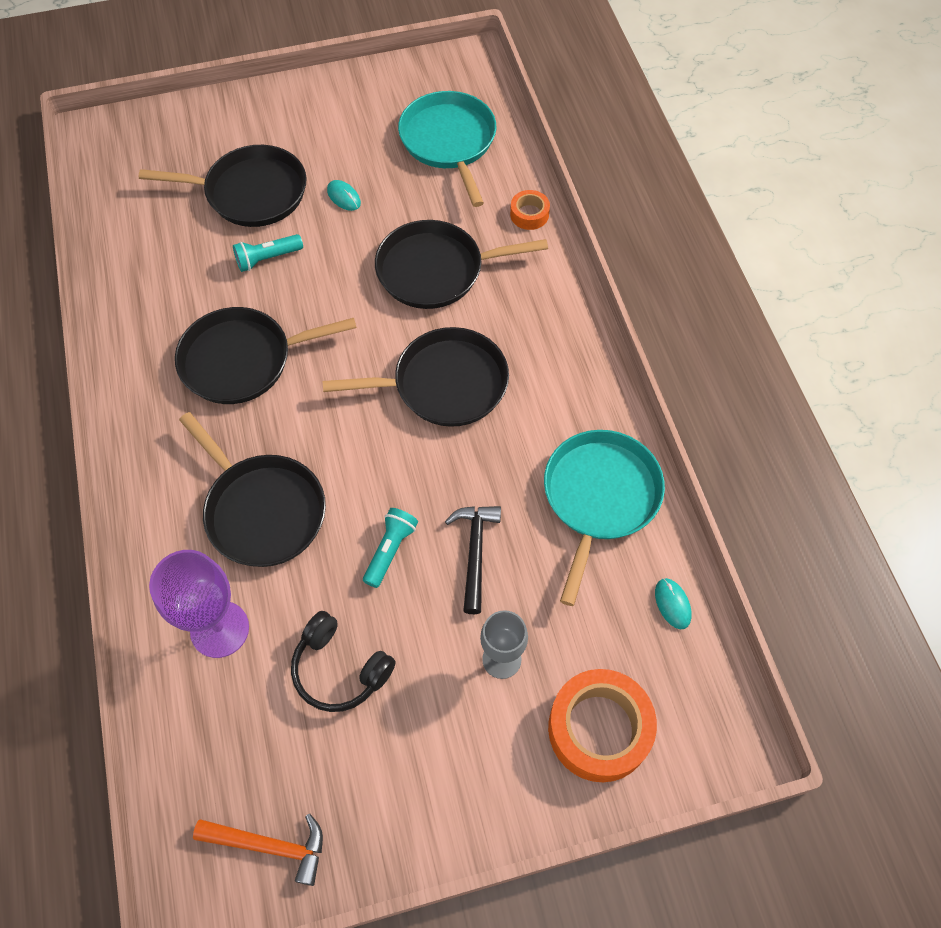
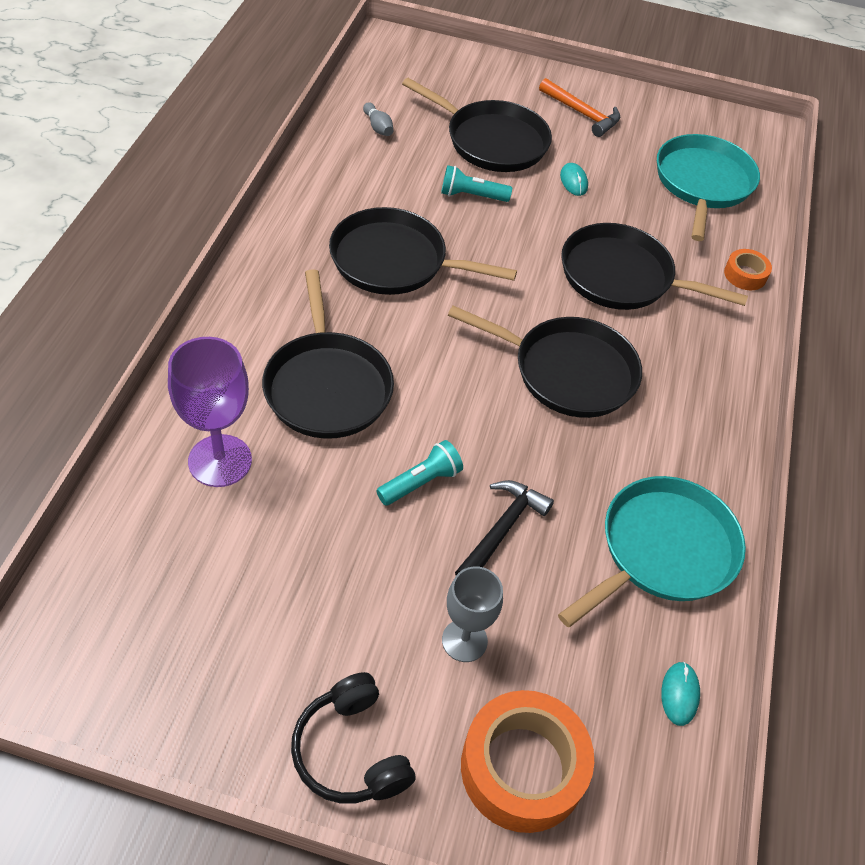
camera: 25 degrees right, 10 degrees down
orange hammer [193,814,323,886] -> orange hammer moved to [539,78,620,137]
black headphones [291,611,396,712] -> black headphones moved to [291,672,415,804]
none -> grey bowling pin [363,102,393,136]

